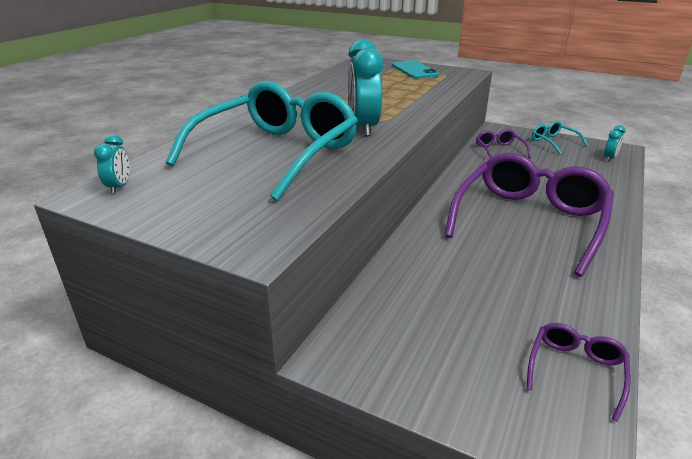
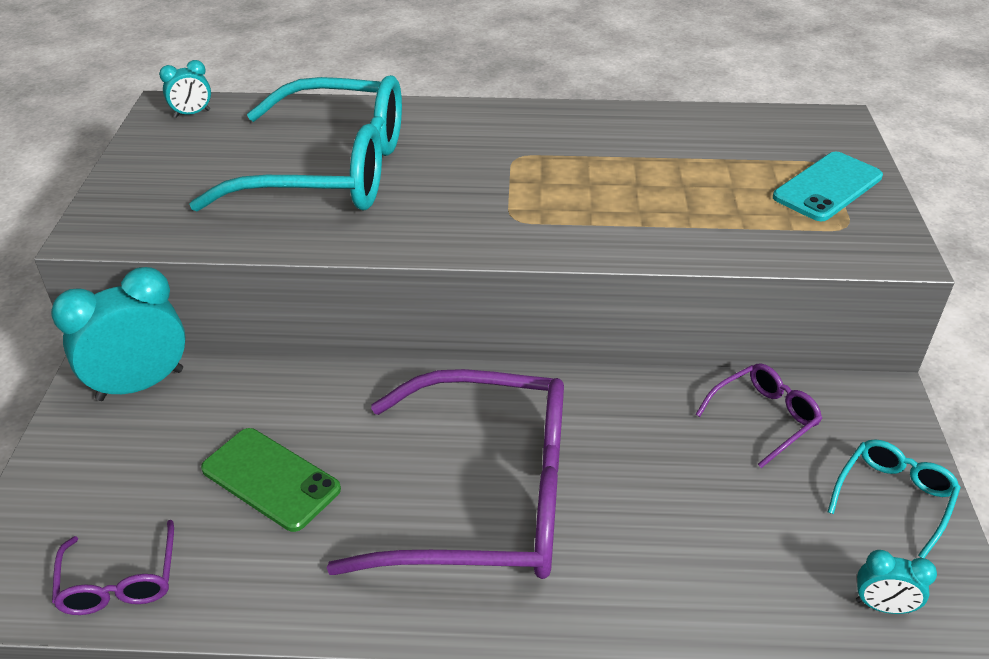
camera: 65 degrees right, 10 degrees up
turquoise clock [348,39,383,137] -> turquoise clock moved to [51,267,186,401]
purple glasses [526,323,631,422] -> purple glasses turned 75 degrees clockwise [52,520,174,615]
none -> green phone [201,428,341,532]

